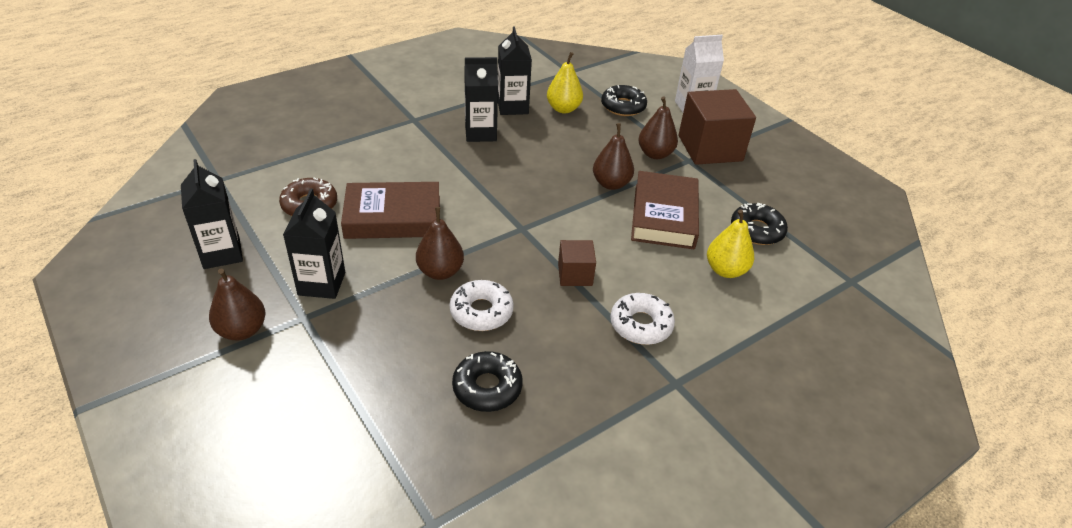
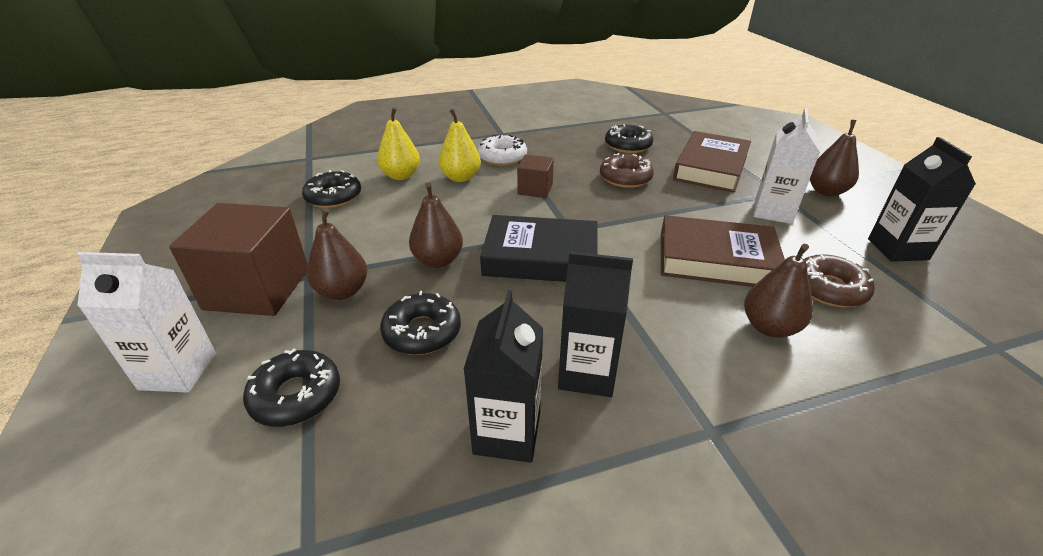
camera: 160 degrees left, 5 degrees down
black carton [283,188,345,299] -> white carton [754,108,820,224]
brown pear [416,207,464,280] -> brown pear moved to [744,244,813,338]
white donut [449,280,514,331] -> brown donut [600,153,654,188]
yellow pear [547,52,583,113] -> yellow pear moved to [438,109,481,182]
brown book [631,171,699,249] -> brown book moved to [673,131,751,193]
none -> black donut [380,291,461,355]
none -> black book [480,215,598,282]

